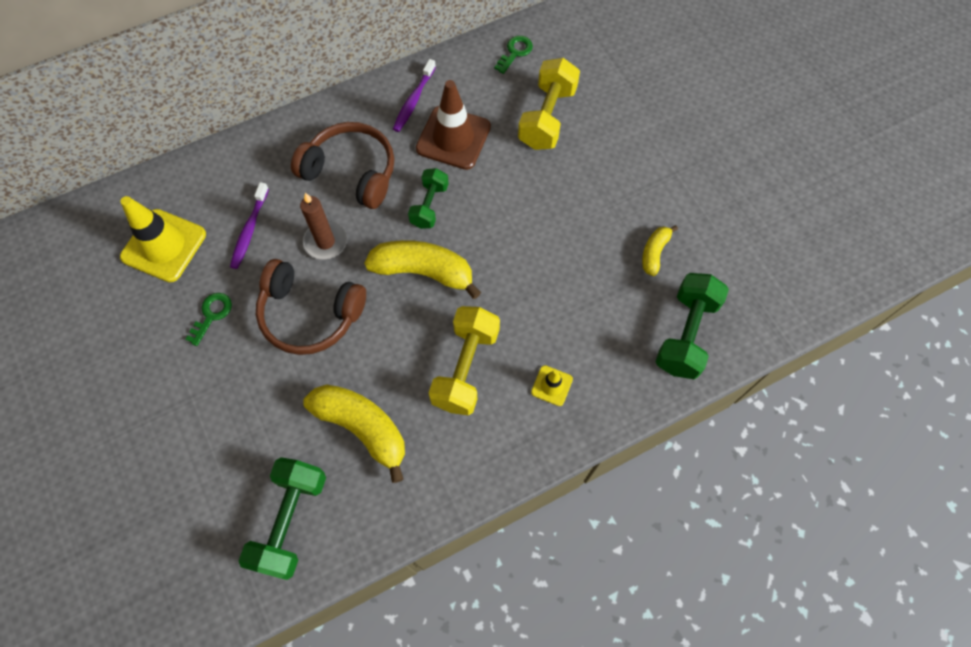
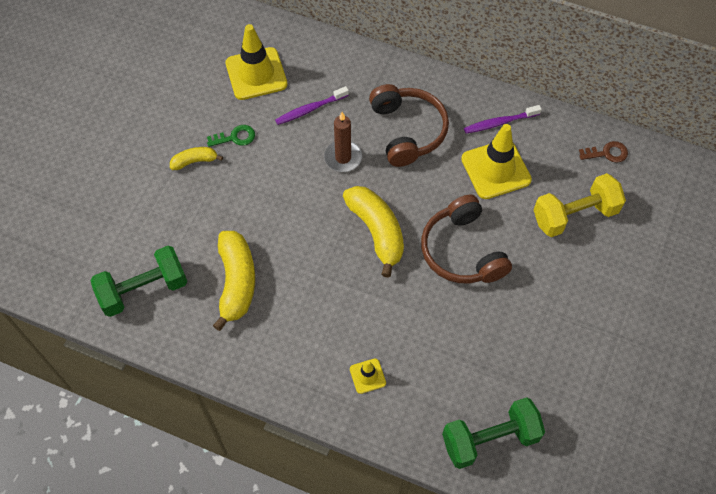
camera: 50 degrees right, 5 degrees down
brown headphones [256,259,366,355] -> brown headphones moved to [421,195,512,283]
green dumbbell [408,168,449,229] -> none
brown traffic cone [416,80,491,170] -> yellow traffic cone [461,124,532,199]
yellow dumbbell [428,306,500,416] -> none
green key [494,36,533,74] -> brown key [579,141,628,163]
yellow banana [642,225,678,276] -> yellow banana moved to [170,147,223,170]

